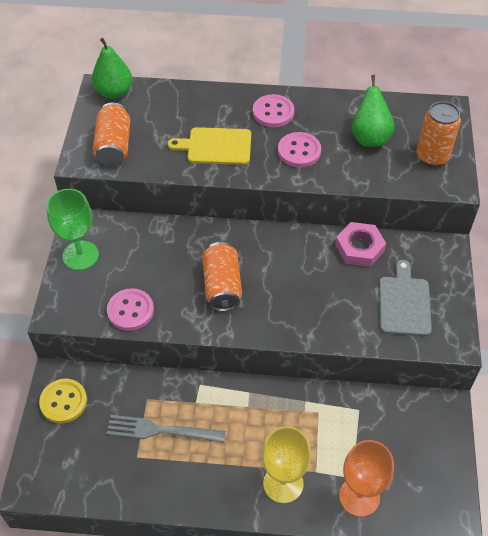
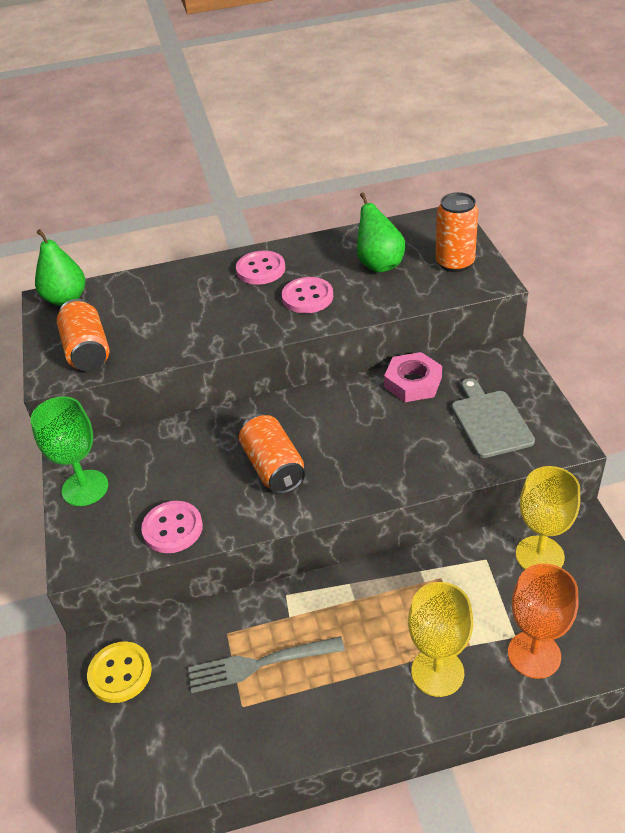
camera: 15 degrees left, 10 degrees down
yellow cutting board [168,127,251,165] -> none
none -> yellow goblet [516,466,580,569]

